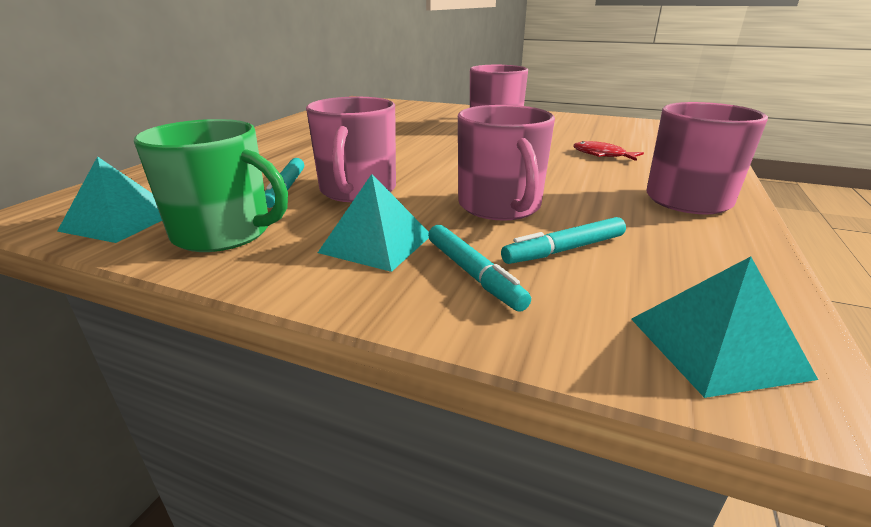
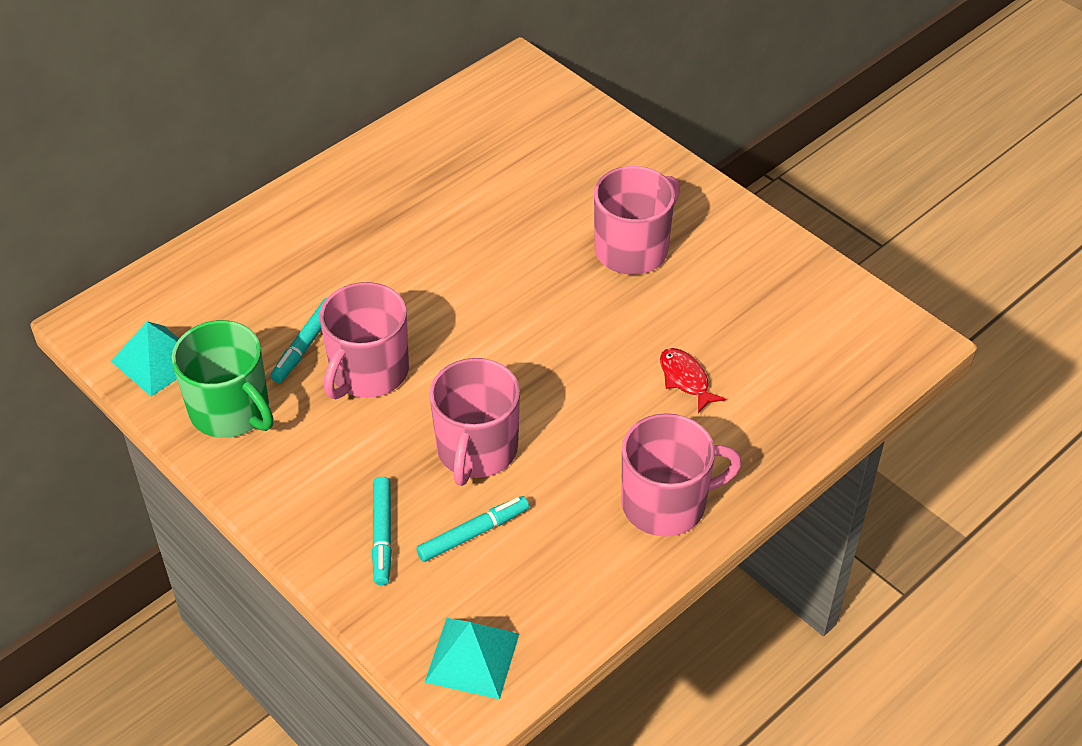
camera: 25 degrees right, 20 degrees up
turquoise pyramid [318,174,429,272] -> none
turquoise marker [501,217,626,264] -> turquoise marker turned 150 degrees clockwise [416,496,529,562]

